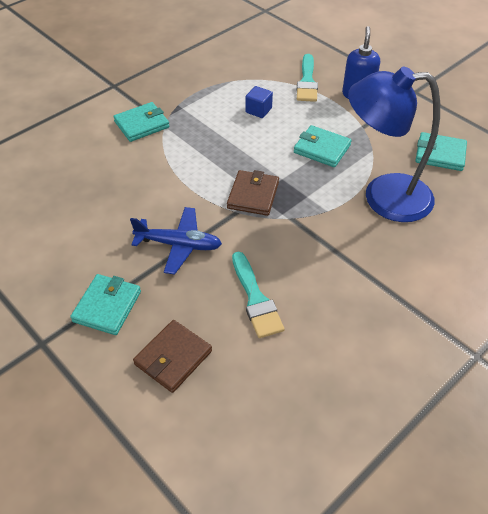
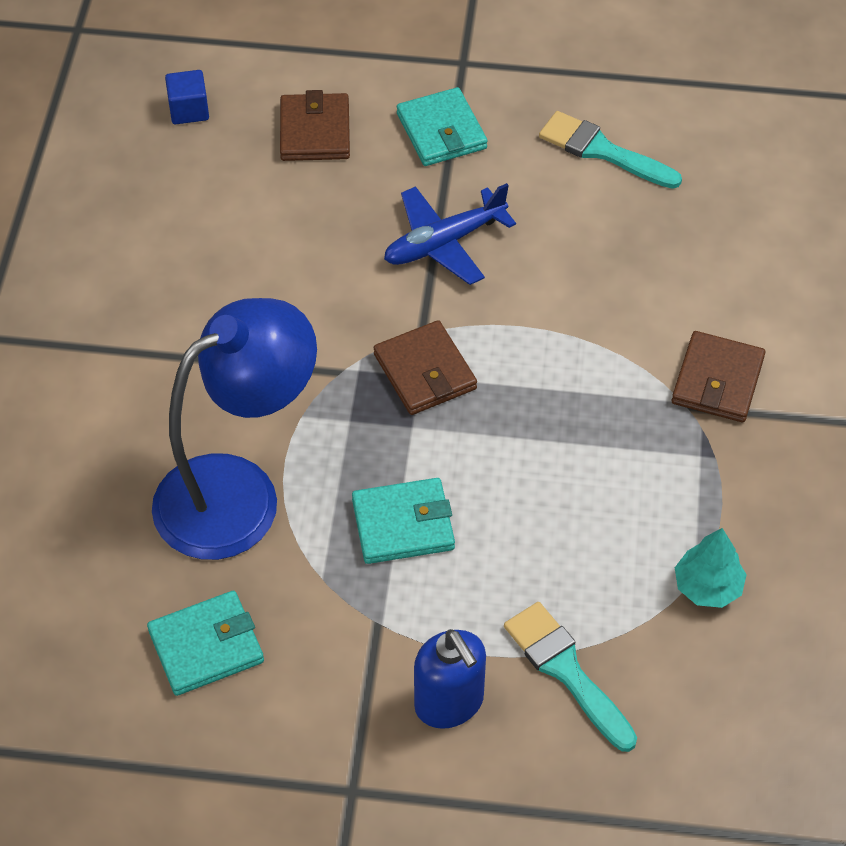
camera: 140 degrees right, 5 degrees up
turquoise wallet [113,102,170,142] -> brown wallet [672,331,765,422]
turquoise brush [232,251,284,338] -> turquoise brush moved to [539,111,682,189]
blue cube [245,86,273,118] -> blue cube moved to [165,70,209,124]
none -> turquoise tree [675,528,747,608]

